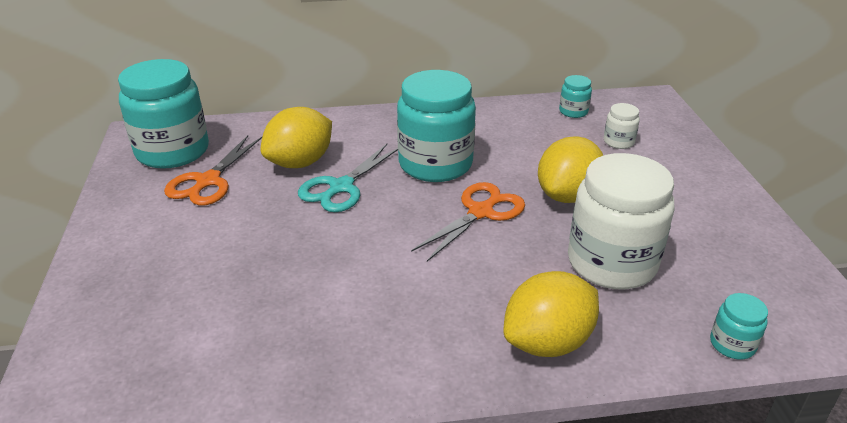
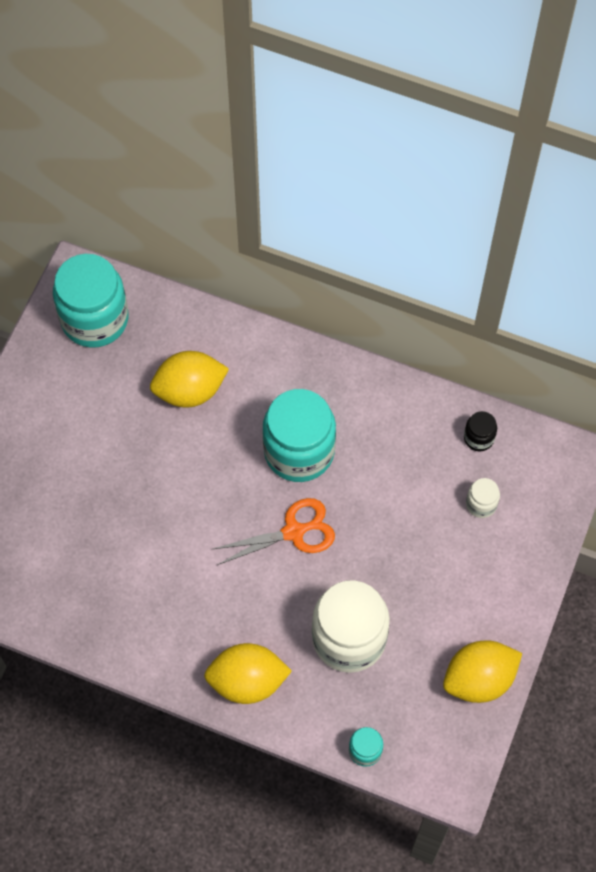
camera: 30 degrees right, 30 degrees up
orange scissors [164,135,262,206] -> none
turquoise scissors [298,144,398,212] -> none
yellow lemon [538,136,603,203] -> yellow lemon moved to [443,640,522,703]
turquoise jar [559,75,592,118] -> black jar [464,411,497,451]

